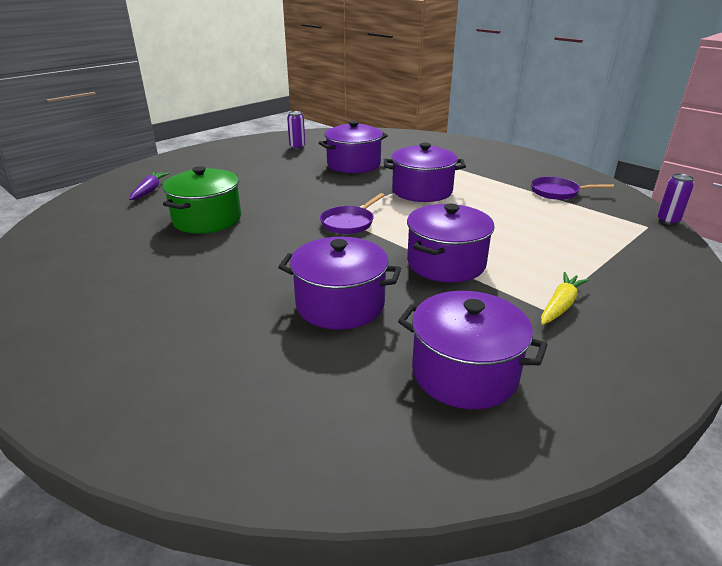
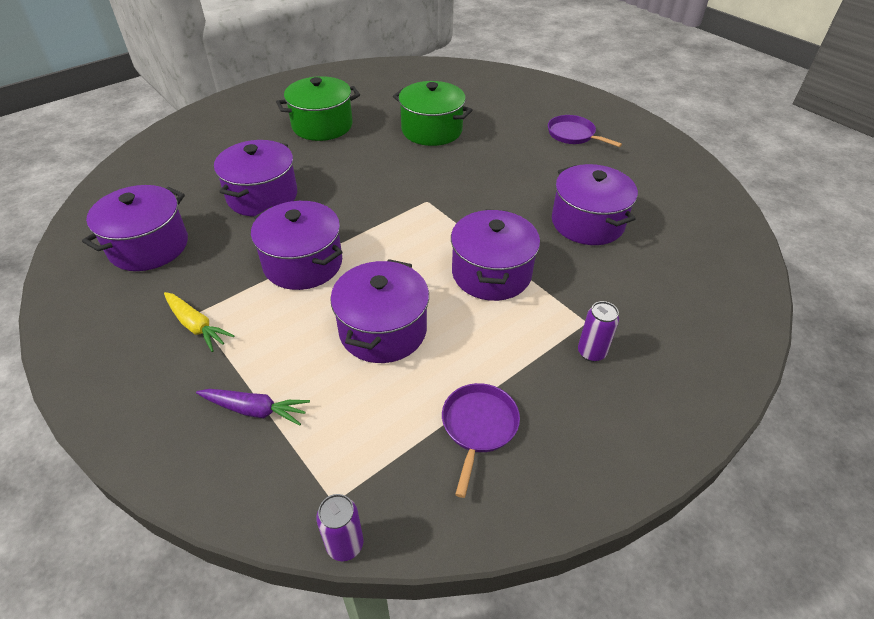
camera: 95 degrees right, 15 degrees up
purple carrot [129,172,170,200] -> purple carrot moved to [196,389,310,426]
purple can [287,111,305,149] -> purple can moved to [578,301,619,362]
purple pan [320,193,385,234] -> purple pan moved to [548,115,622,147]
none -> green pot [276,76,360,141]
none -> purple pot [330,259,429,363]

